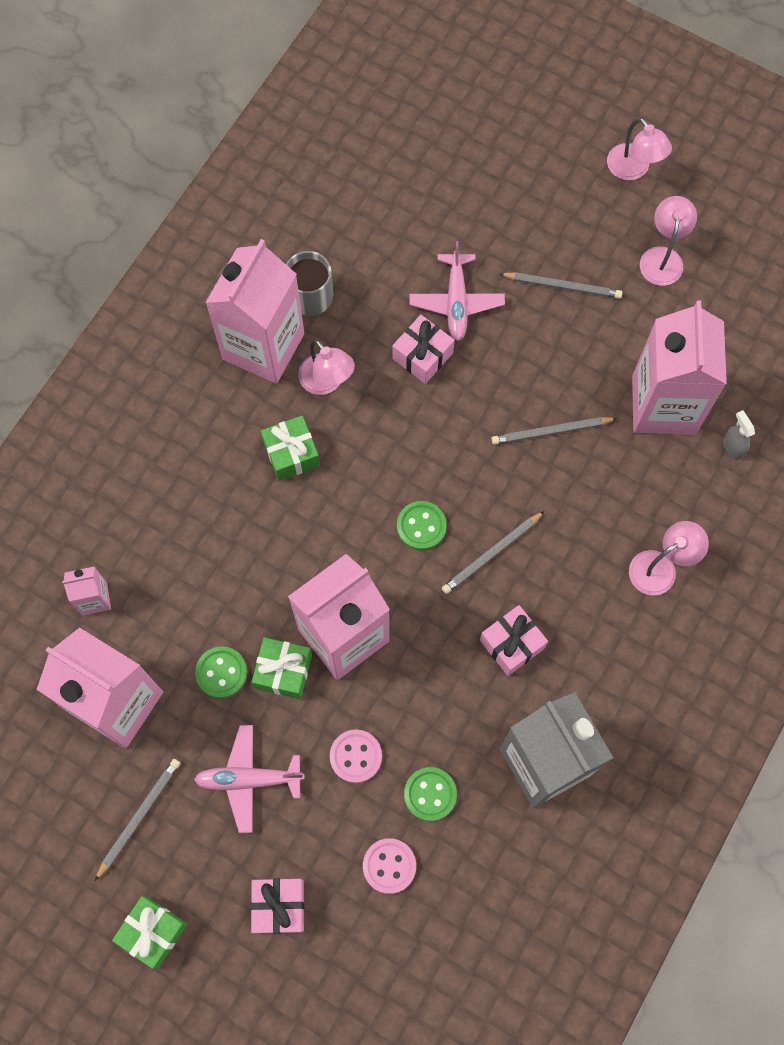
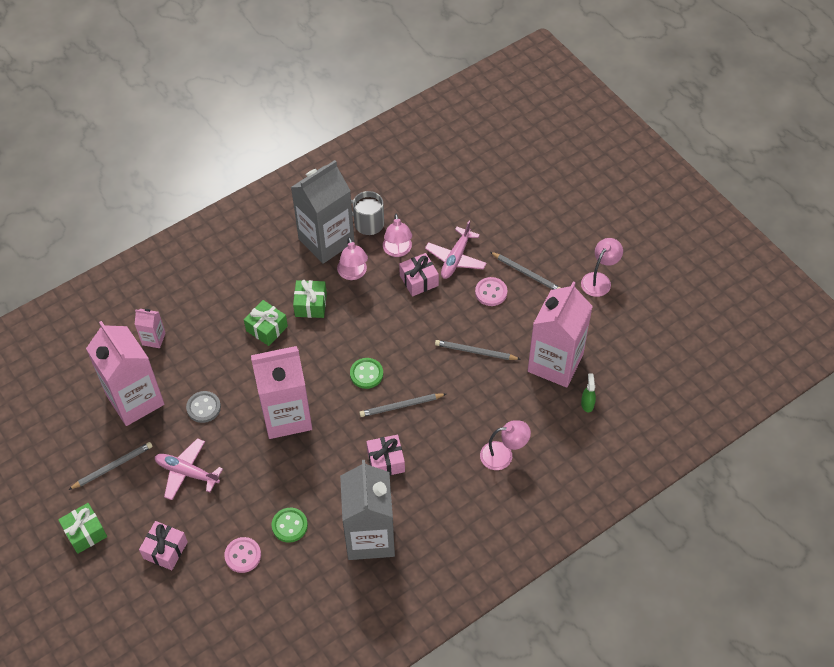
camera: 25 degrees right, 15 degrees down
green button [195,646,247,699] -> grey button [186,391,221,423]
pink carton [205,239,304,384] -> grey carton [291,160,355,264]
green gift [252,637,312,699] -> green gift moved to [244,300,288,346]
pink button [330,729,382,783] -> pink button moved to [475,277,507,306]
pink lamp [607,118,672,180] -> pink lamp moved to [383,214,412,257]
grey spray bottle [723,410,755,460] -> green spray bottle [581,374,596,413]

